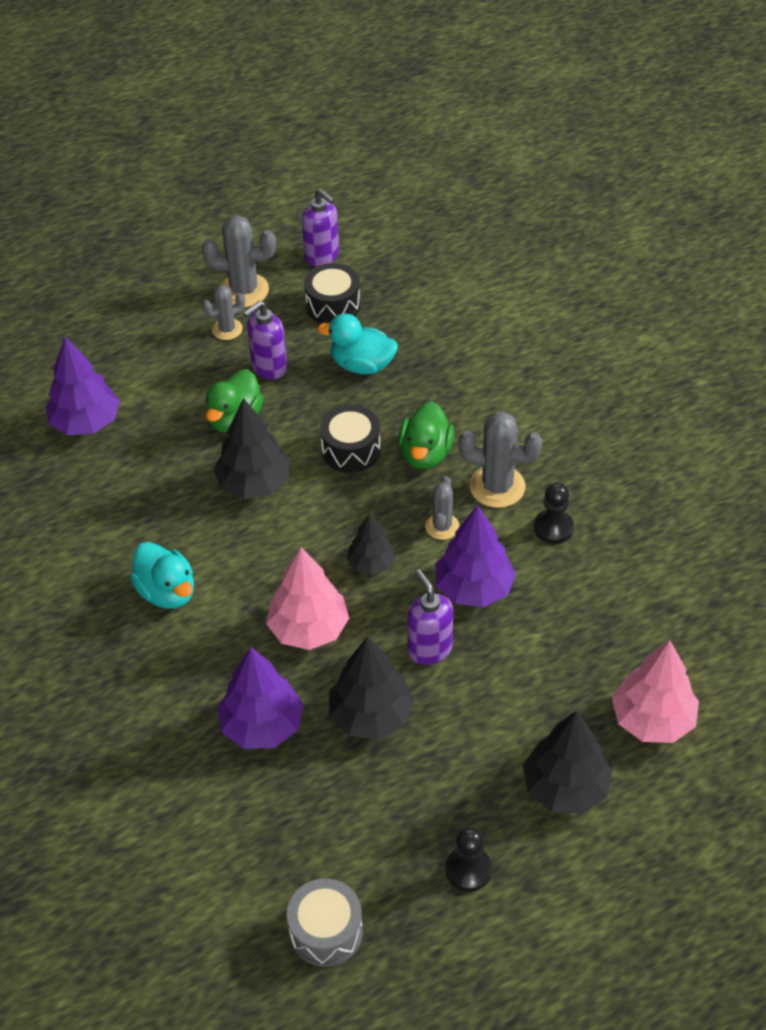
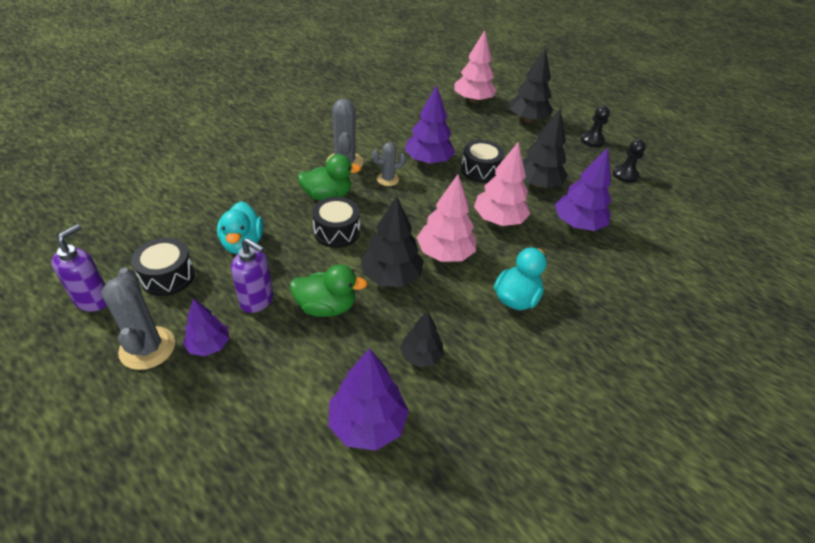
camera: 115 degrees left, 5 degrees down
grey cactus [202,285,245,340] -> purple tree [183,298,230,356]
grey drum [287,879,363,967] -> none
black tree [347,513,396,575] -> black tree moved to [400,311,444,367]
purple soap dispenser [407,570,453,665] -> black drum [461,140,504,183]
black pawn [534,483,574,544] -> black pawn moved to [613,139,646,183]
none -> pink tree [417,175,476,262]

